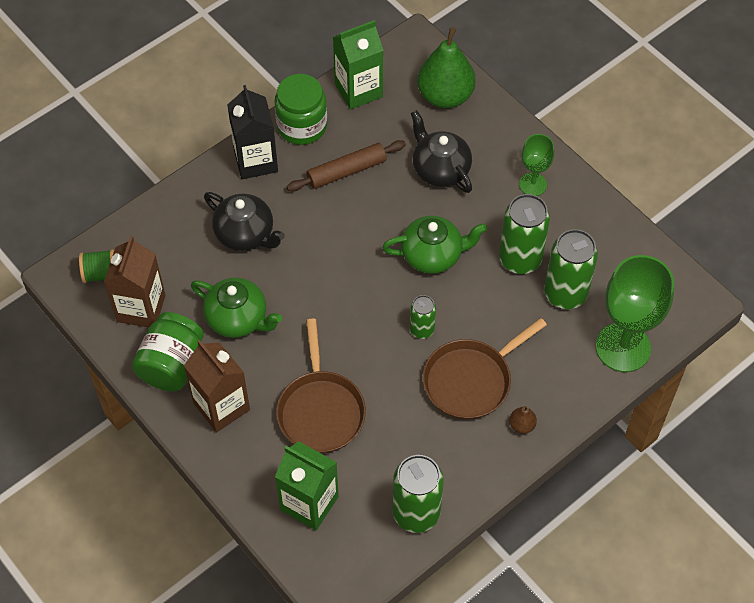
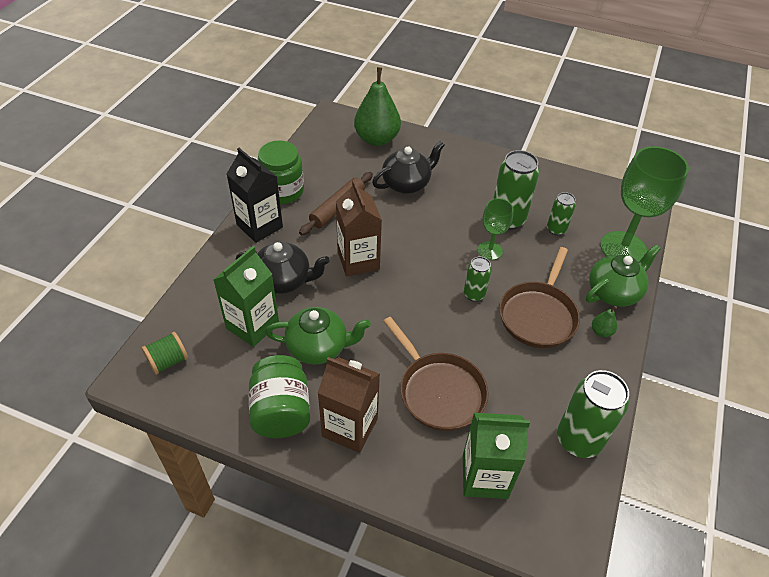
camera: 30 degrees left, 10 degrees down
brown carton [104,236,166,328] -> brown carton moved to [336,180,382,276]
green carton [333,20,384,110] -> green carton moved to [213,246,279,347]
green teapot [382,216,487,274] -> green teapot moved to [586,244,661,307]
black teapot [411,110,472,193] -> black teapot turned 120 degrees clockwise [372,141,445,194]
brown pear [509,406,537,434] -> green pear [592,306,617,337]
green goblet [519,134,554,196] -> green goblet moved to [478,198,514,260]
green can [544,229,598,309] -> green can [547,192,576,236], size x0.56

